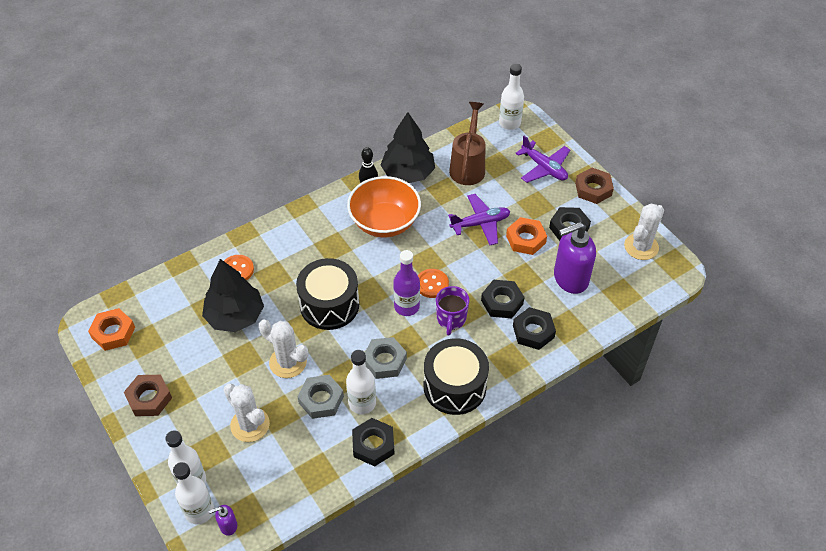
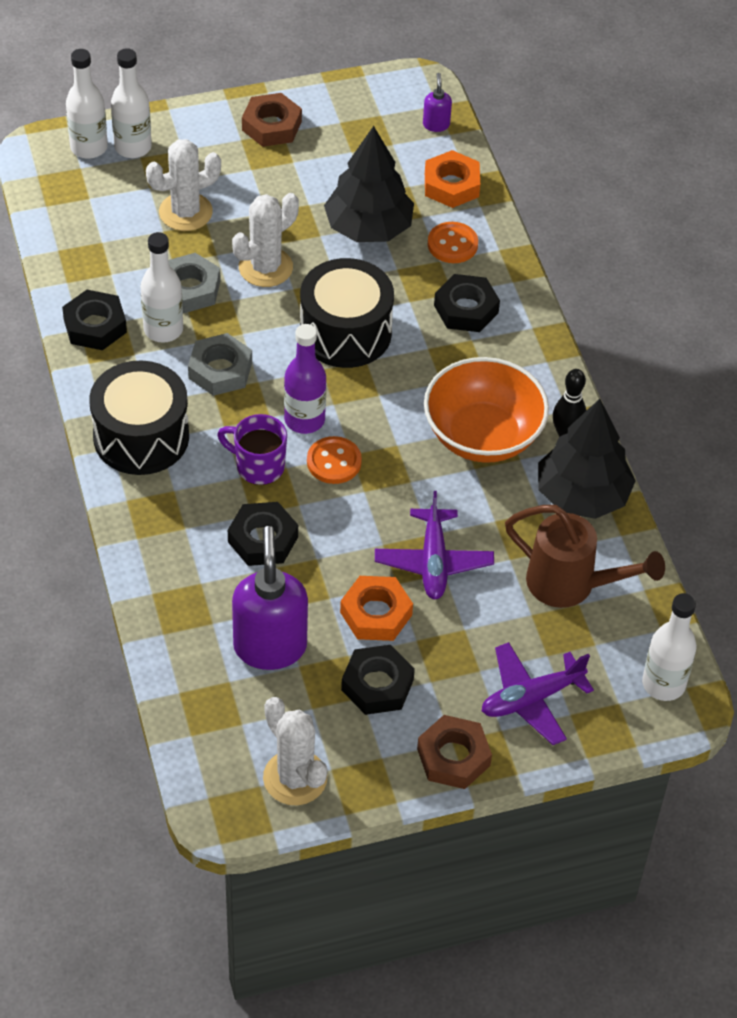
camera: 105 degrees right, 0 degrees up
orange nut [88,308,135,351] -> orange nut moved to [425,150,480,208]
purple soap dispenser [209,505,237,536] -> purple soap dispenser moved to [423,73,452,132]
black nut [513,307,556,350] -> black nut moved to [434,274,500,332]

